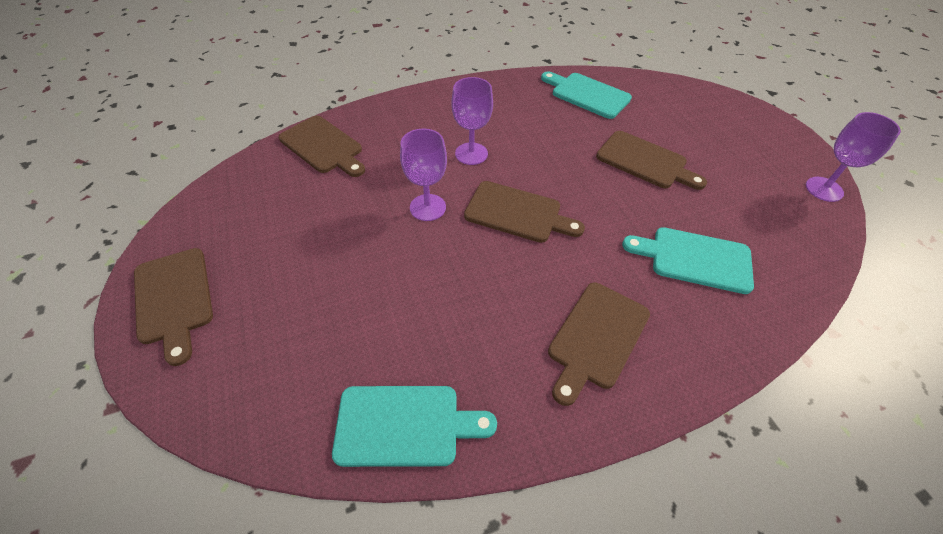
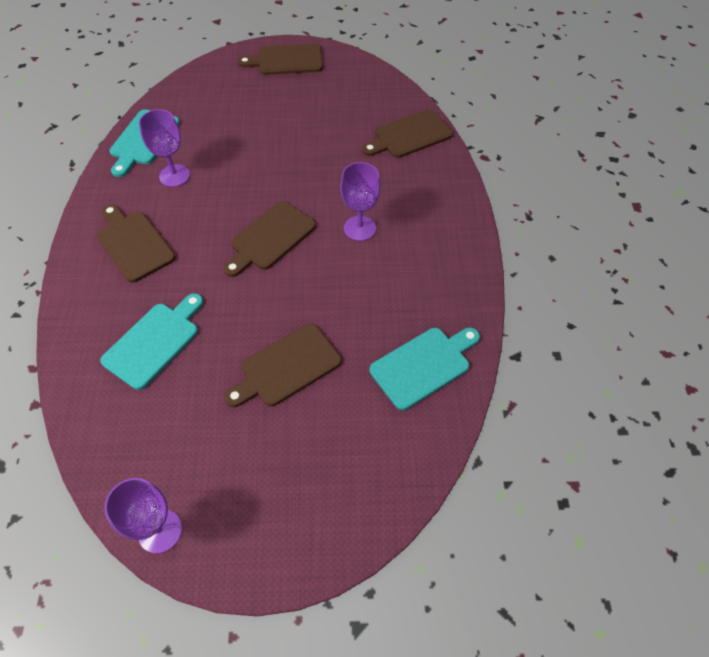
camera: 110 degrees right, 5 degrees up
purple goblet [400,129,447,221] -> purple goblet moved to [139,109,190,187]

